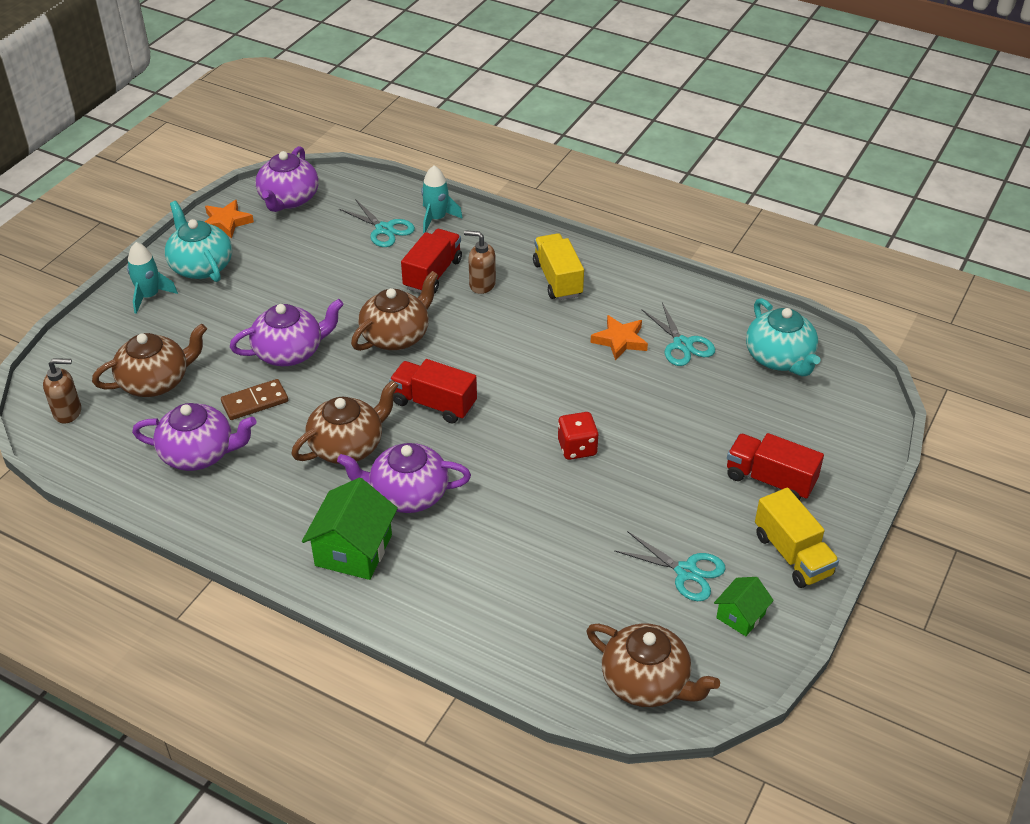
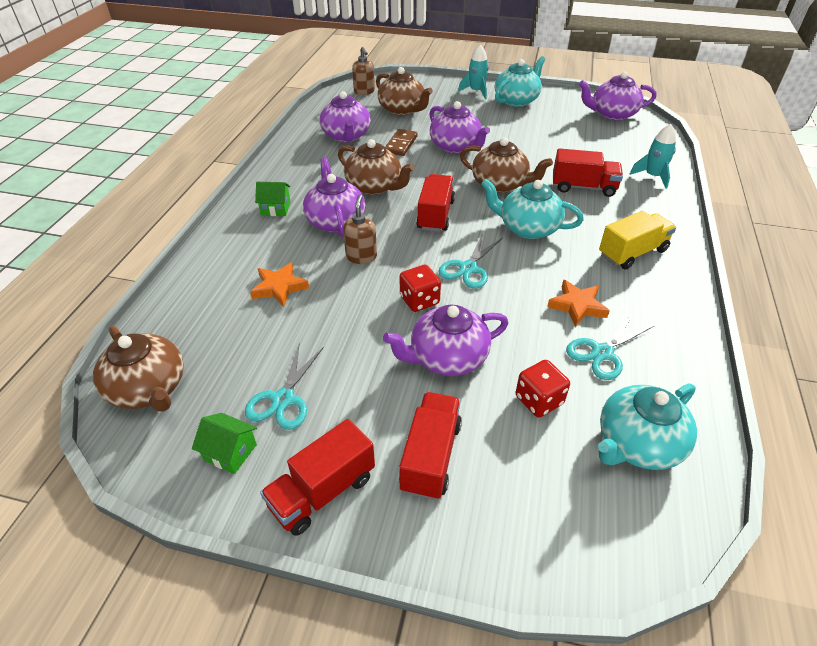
camera: 75 degrees right, 0 degrees up
orange star [205,200,254,238] -> orange star moved to [250,262,309,307]
brown domino [221,379,288,420] -> brown domino turned 60 degrees clockwise [385,129,418,156]
green house [302,478,398,580] -> green house [255,182,290,216], size x0.57
turquoise scissors [339,199,415,247] -> turquoise scissors moved to [438,233,503,288]
brown soap dispenser [464,230,496,294] -> brown soap dispenser moved to [343,195,377,264]
brown teapot [587,623,720,707] -> brown teapot turned 60 degrees counterclockwise [93,326,184,412]
yellow truck [755,488,839,588] -> red truck [260,419,375,536]
none -> purple teapot [383,305,508,376]
none -> turquoise teapot [481,179,584,239]
none -> red dice [516,360,570,417]

